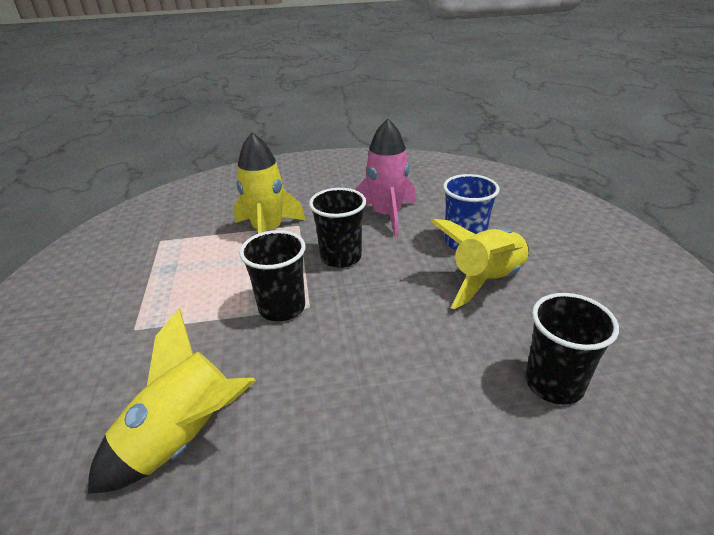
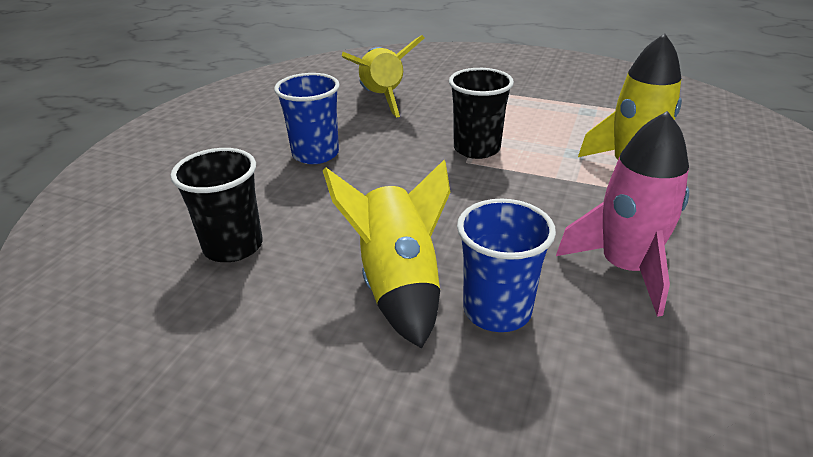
camera: 120 degrees right, 0 degrees up
black cup [309,188,366,268] -> none
none -> blue cup [274,73,340,164]

